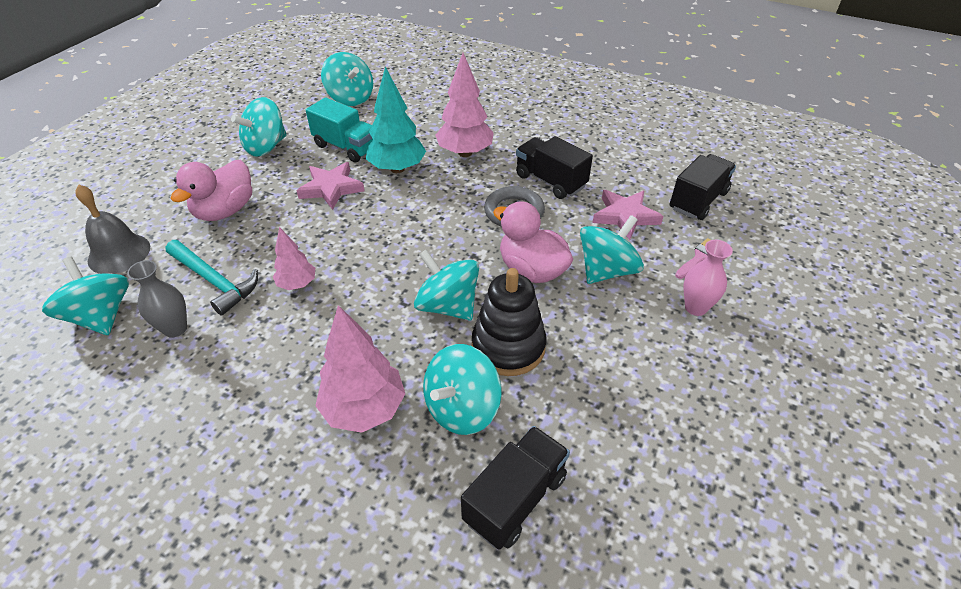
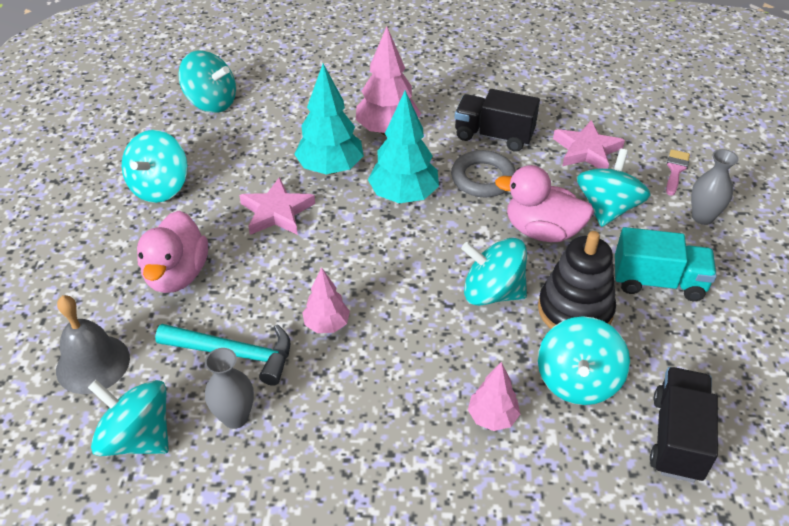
camera: 25 degrees left, 0 degrees up
turquoise truck [306,97,373,163] -> turquoise truck moved to [615,227,717,301]
pink tree [315,305,405,433] -> pink tree [468,362,520,431], size x0.58
black truck [670,154,736,220] -> none
pink vase [683,240,733,316] -> grey vase [691,149,739,225]
none -> turquoise tree [368,90,439,203]

